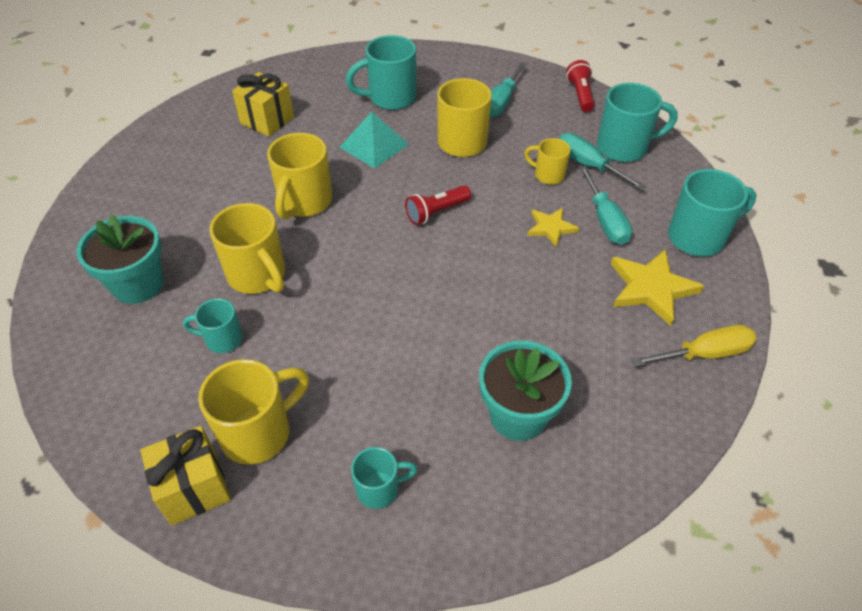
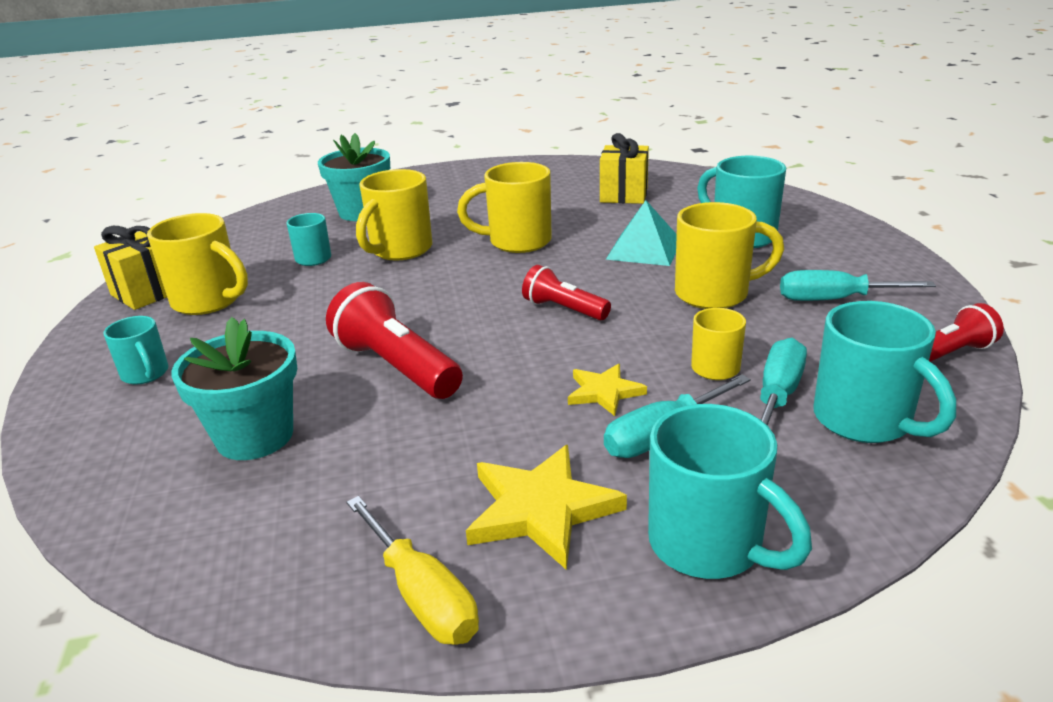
camera: 70 degrees right, 20 degrees down
none -> red flashlight [326,282,463,399]

